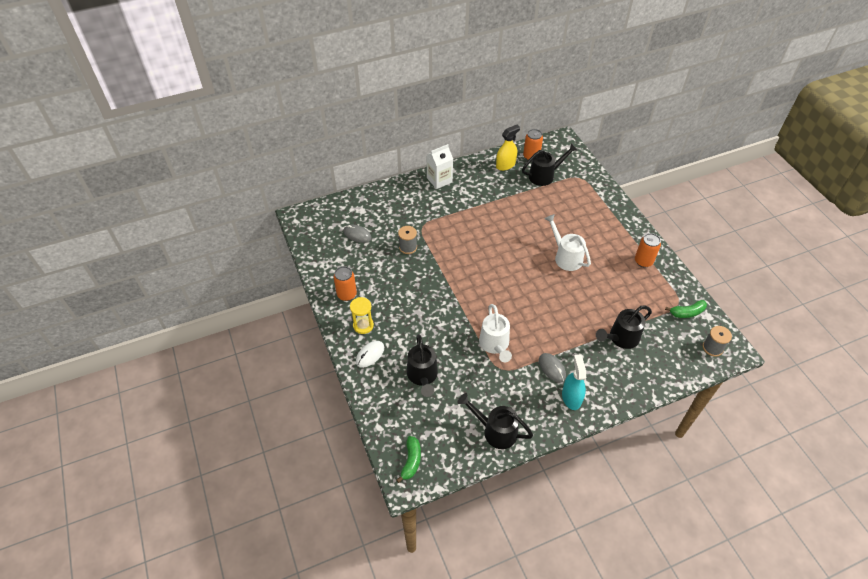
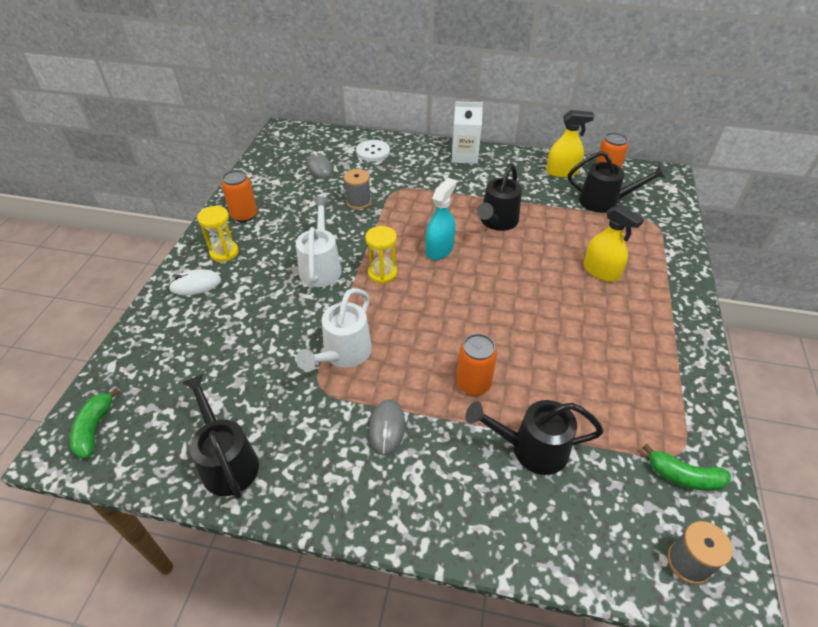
camera: 35 degrees right, 5 degrees down
green banana [396,436,421,483] -> green banana turned 135 degrees clockwise [70,388,120,458]
black watering can [407,334,438,397] -> black watering can moved to [477,164,522,231]
white watering can [545,214,591,271] -> white watering can moved to [296,197,342,287]
turquoise spray bottle [562,355,586,410] -> turquoise spray bottle moved to [425,178,456,260]
orange can [635,233,661,267] -> orange can moved to [457,334,497,396]
none -> white button [356,140,390,162]
none -> yellow hourglass [365,226,397,284]
none -> yellow spray bottle [584,204,644,282]

